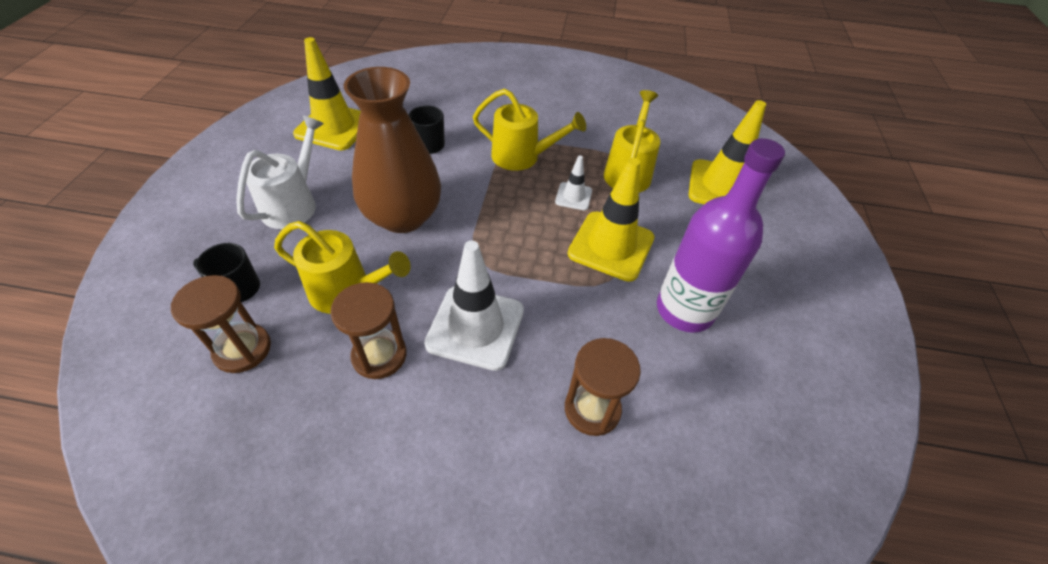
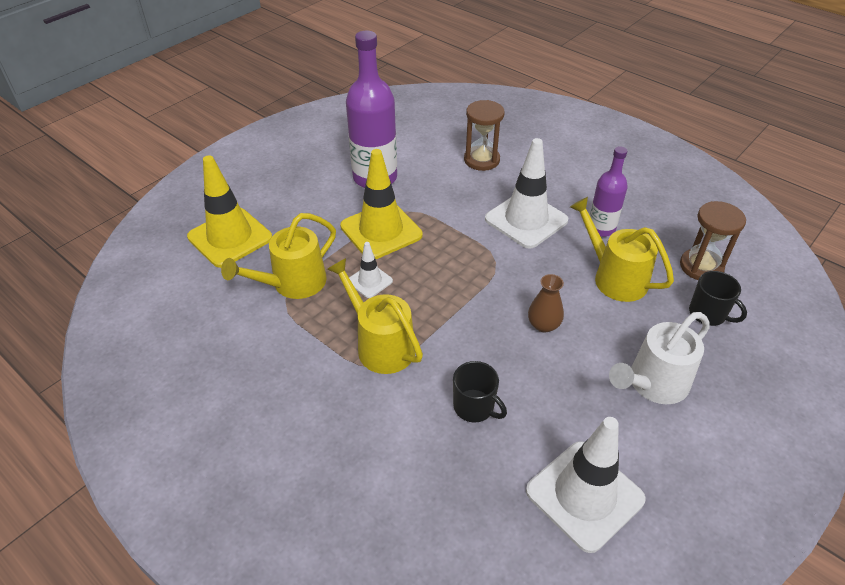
camera: 145 degrees left, 5 degrees down
yellow traffic cone [293,37,361,150] -> white traffic cone [526,417,646,553]
brown hourglass [330,282,407,379] -> purple bottle [590,146,628,237]
brown vase [344,67,441,233] -> brown vase [528,274,564,332], size x0.41

